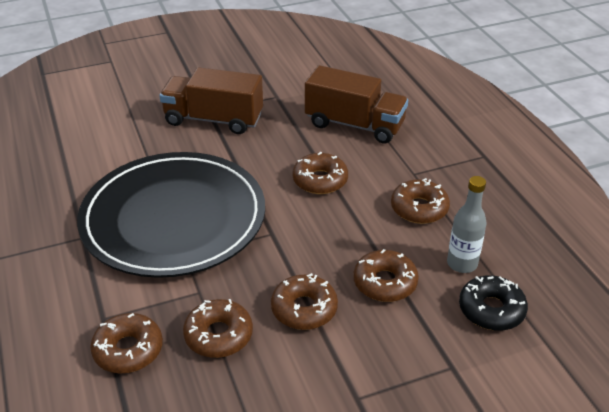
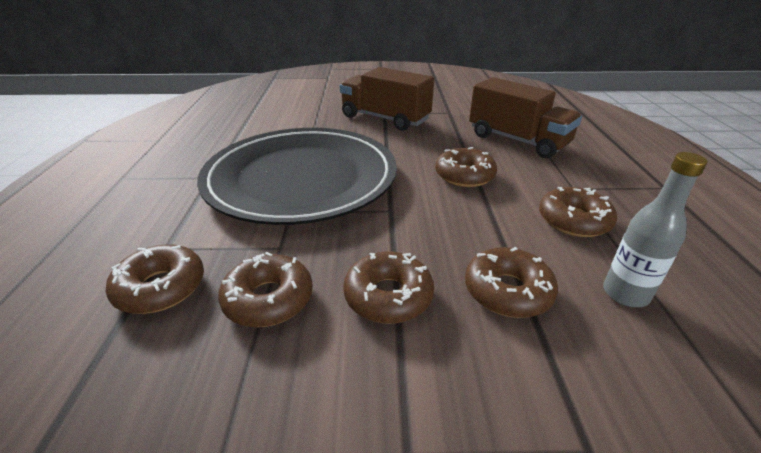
camera: 20 degrees right, 5 degrees down
black donut [459,275,528,331] -> none

